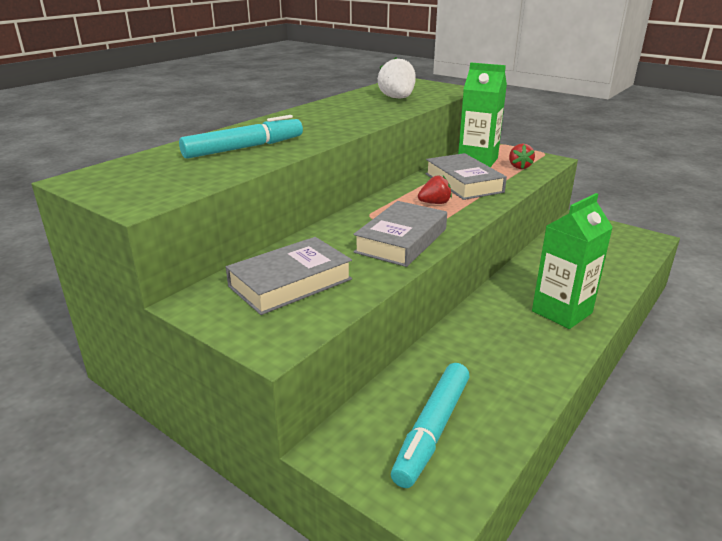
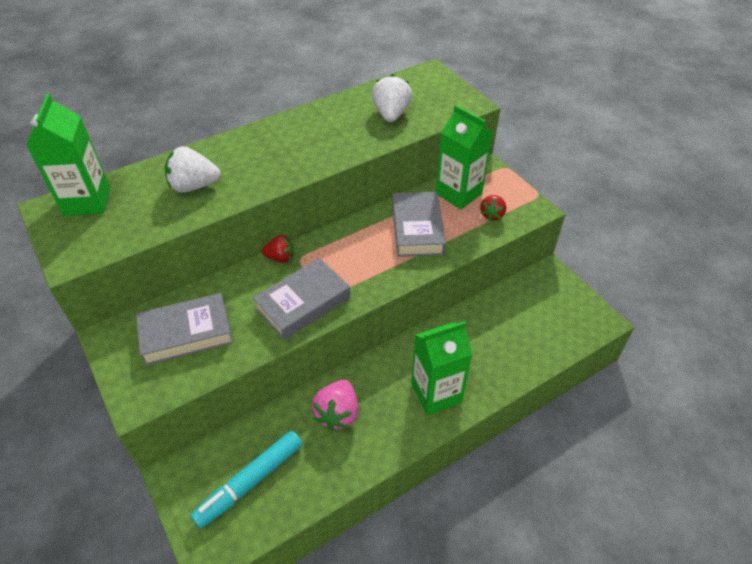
camera: 20 degrees right, 20 degrees up
turquoise marker [179,115,303,159] -> white strawberry [165,146,221,193]
red strawberry [418,175,452,204] -> red strawberry moved to [262,235,294,263]
none -> green carton [26,94,110,216]
none -> pink strawberry [312,380,359,431]

